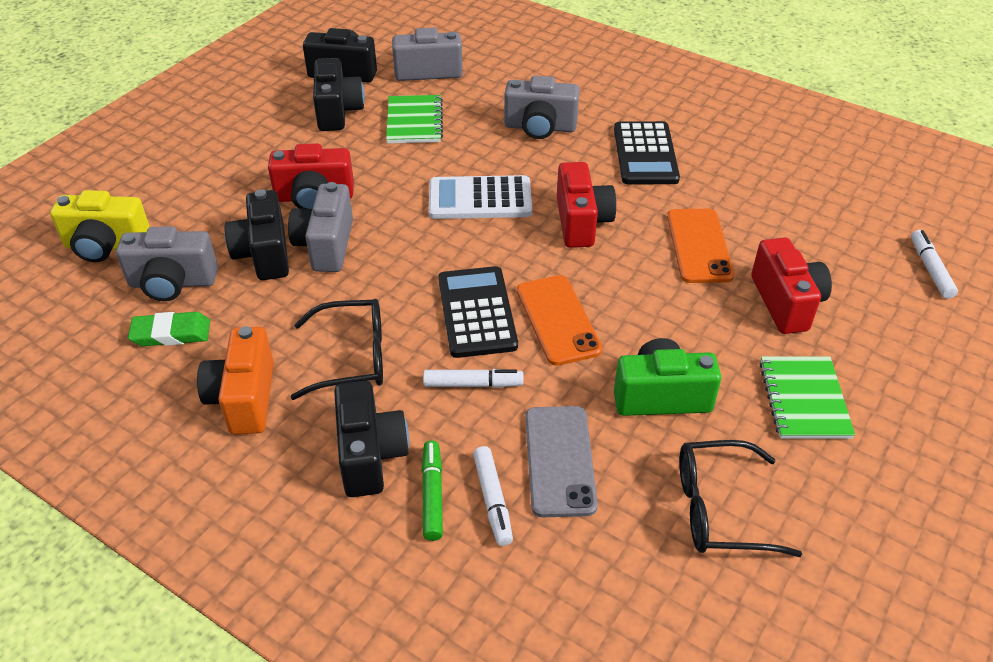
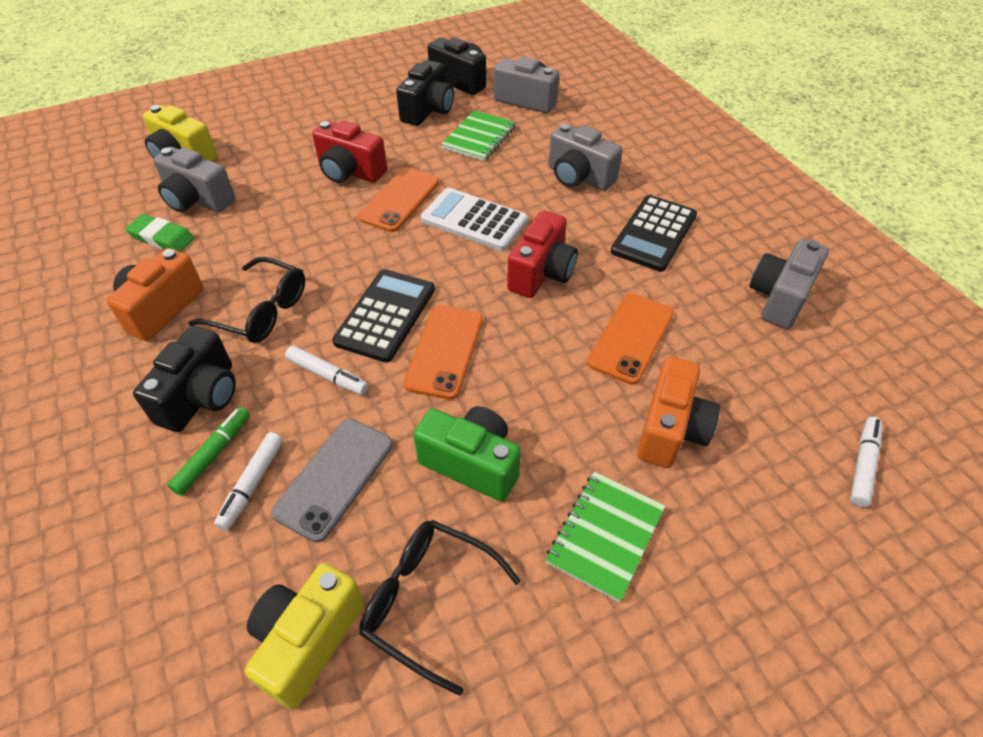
camera: 30 degrees right, 5 degrees up
black camera [225,189,289,280] -> none
grey camera [288,182,353,272] -> grey camera moved to [749,239,829,329]
red camera [751,237,832,334] -> orange camera [637,357,720,468]
none -> yellow camera [245,563,364,709]
none -> orange phone [358,167,439,232]

